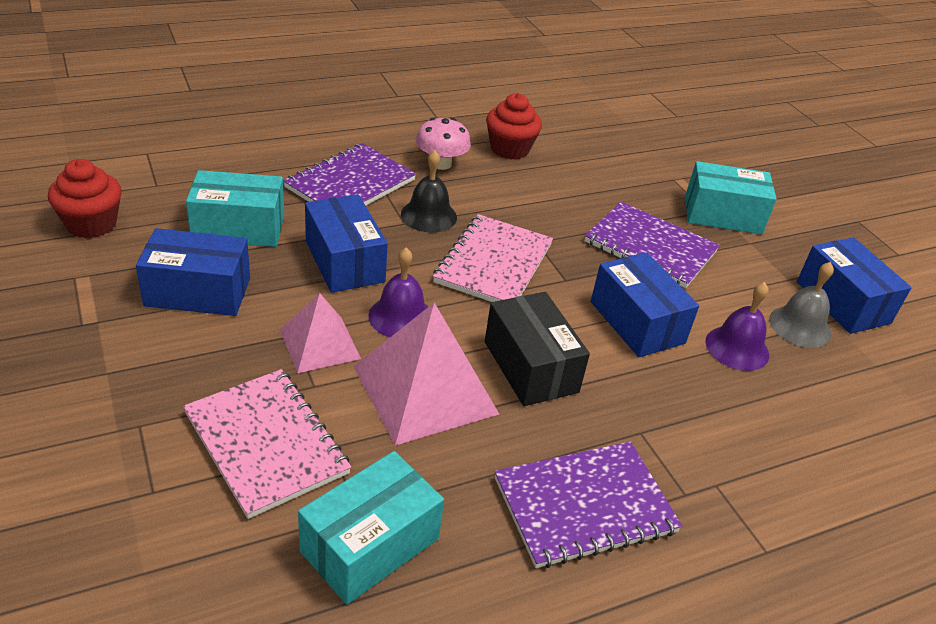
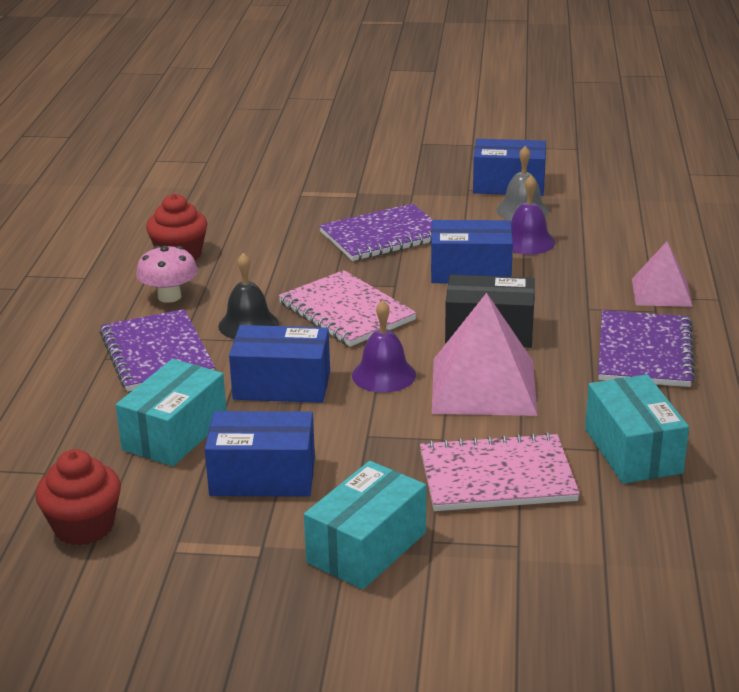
camera: 55 degrees left, 10 degrees down
blue box [136,228,250,316] -> blue box turned 60 degrees clockwise [205,411,315,497]
pink pyramid [280,293,361,373] -> pink pyramid moved to [632,241,693,307]
turquoise box [685,161,777,234] -> turquoise box moved to [304,461,426,590]

